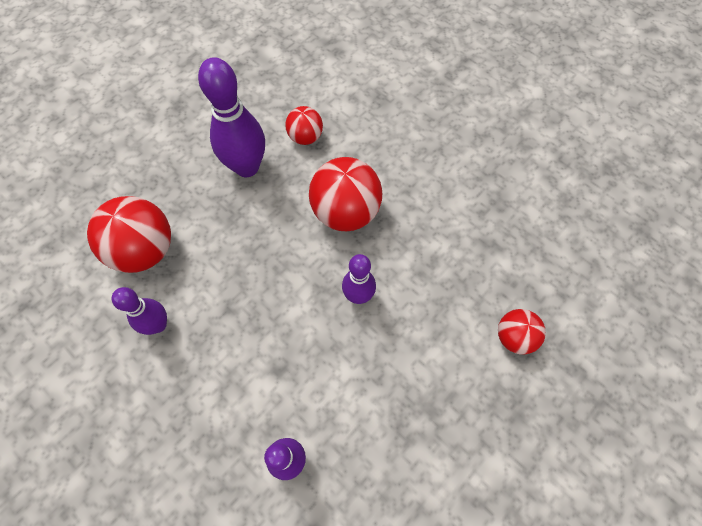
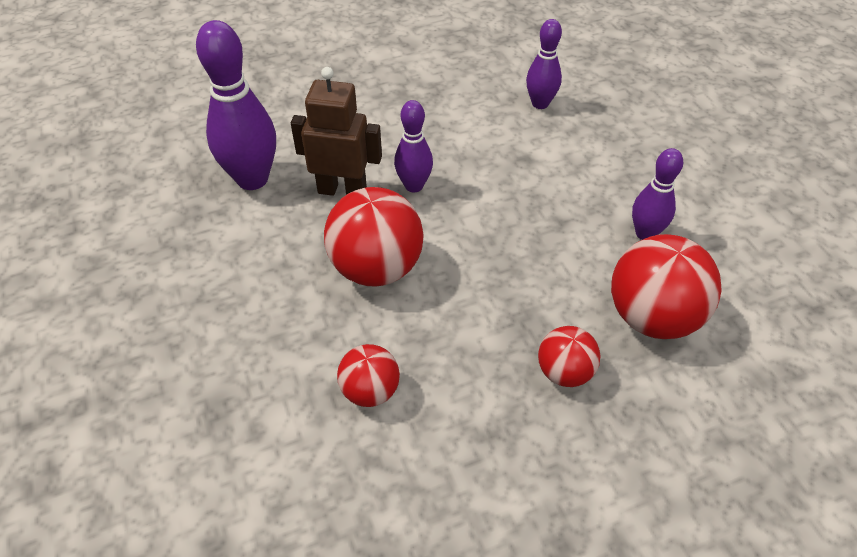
camera: 155 degrees left, 15 degrees down
purple bowling pin [198,57,265,177] -> purple bowling pin moved to [196,20,276,190]
red ball [498,309,546,355] -> red ball moved to [538,326,600,387]
none -> brown robot [291,67,382,196]

